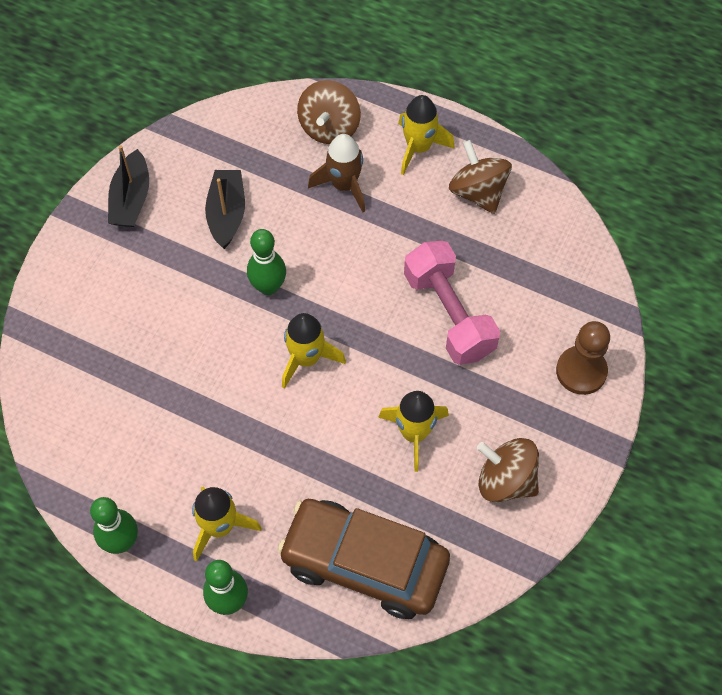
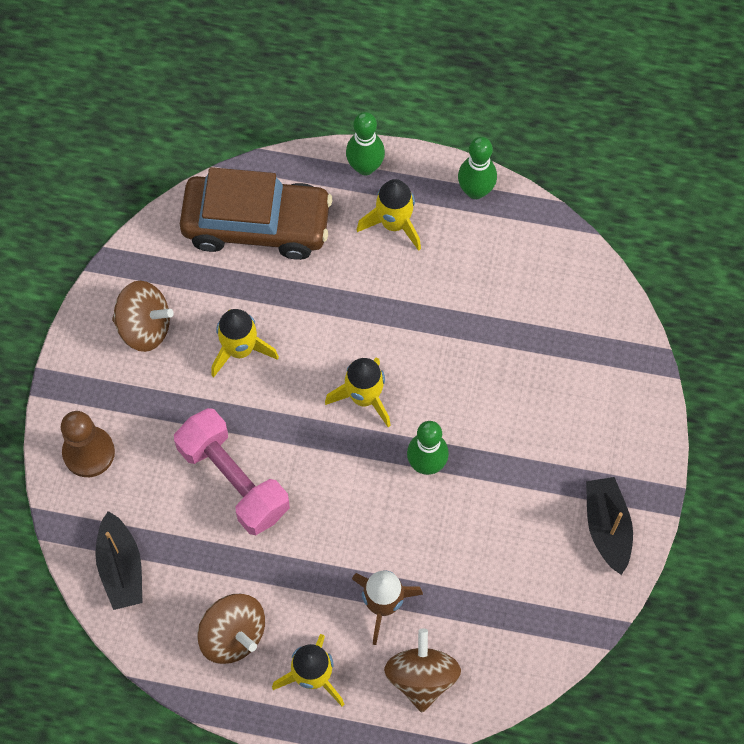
camera: 165 degrees right, 5 degrees up
black boat [205,170,245,249] -> black boat moved to [95,511,143,610]

